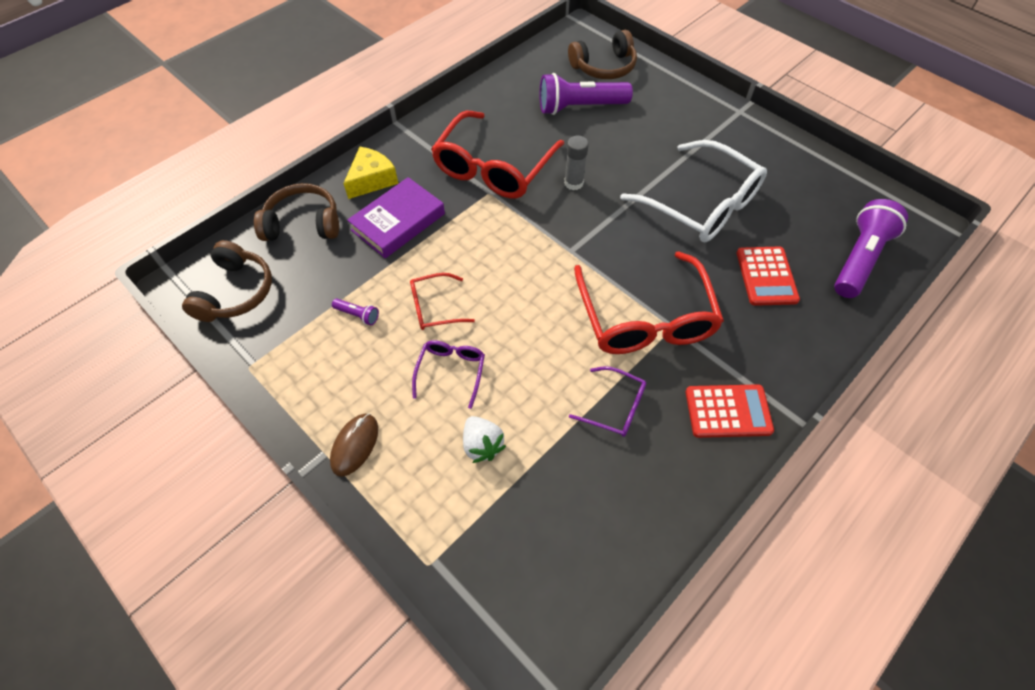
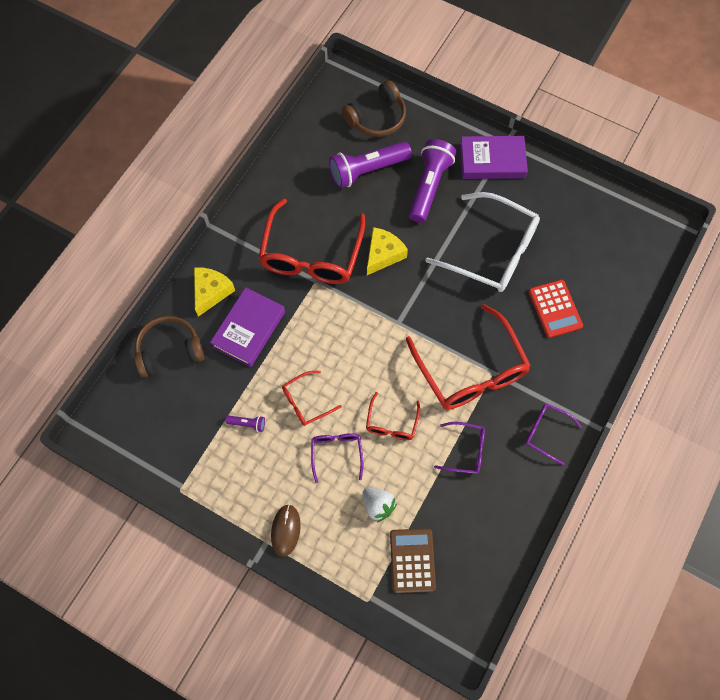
camera: 15 degrees left, 10 degrees up
brown headphones [182,240,272,322] -> none
grey glue stick [564,136,589,190] -> yellow cheese [367,227,408,275]
red calculator [685,384,774,438] -> purple glasses [525,403,582,465]
purple flashlight [834,199,908,298] -> purple flashlight moved to [409,139,456,223]
none -> red glasses [366,392,420,440]
none -> brown calculator [390,528,436,593]
none -> purple book [460,136,528,179]

